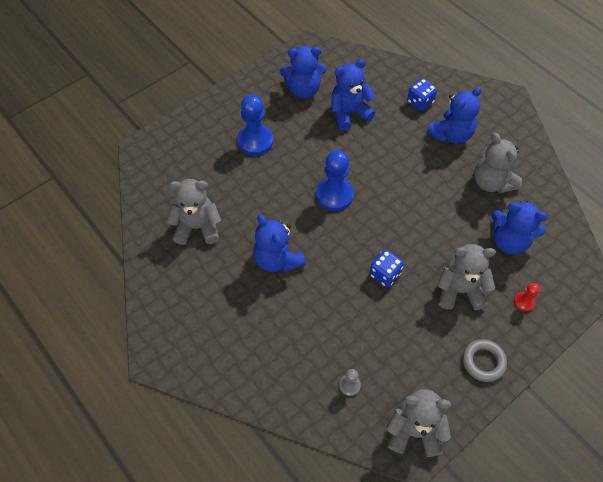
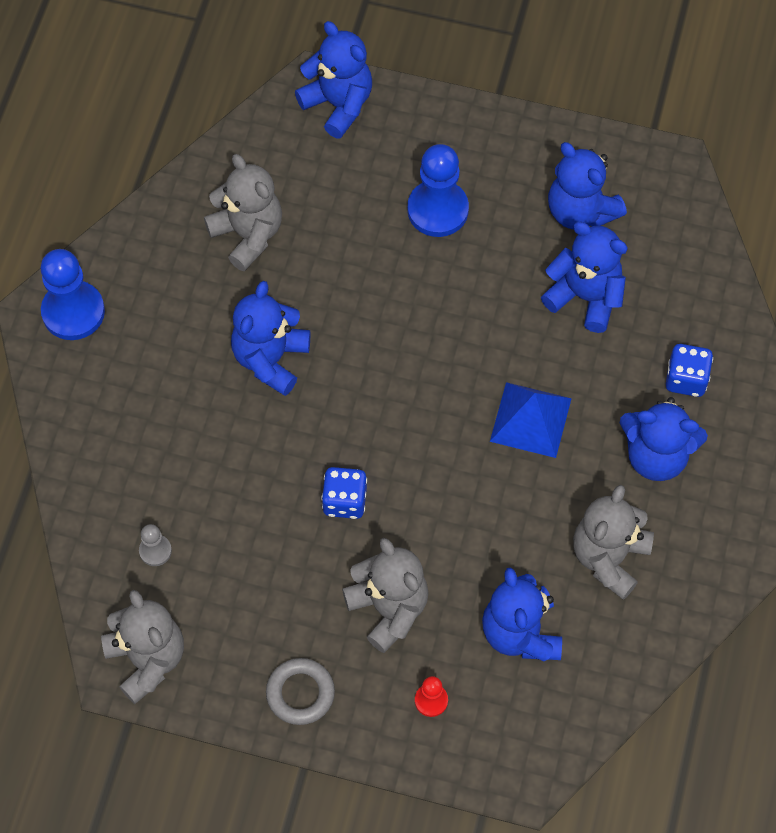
camera: 55 degrees right, 5 degrees up
blue pawn [316,150,354,211] -> blue pawn moved to [41,249,105,340]
none -> blue teddy bear [295,21,372,139]
none -> blue pyramid [490,382,572,458]

